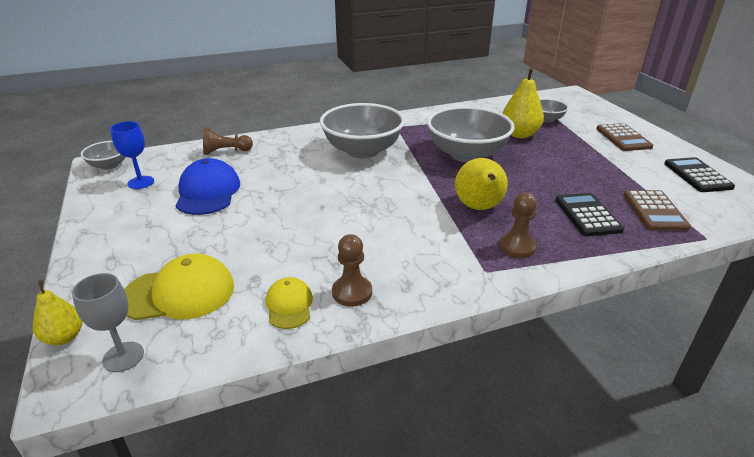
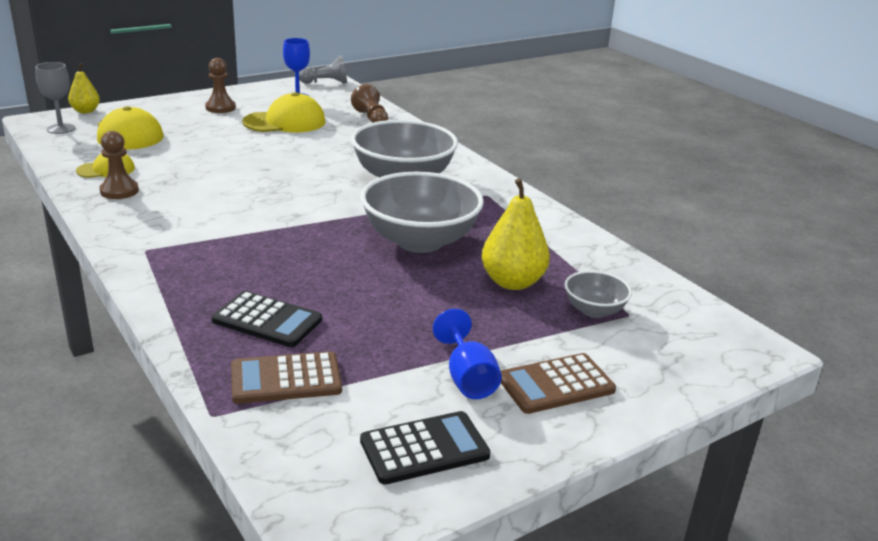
camera: 75 degrees right, 5 degrees down
grey bowl [81,141,125,170] -> grey pawn [299,56,347,84]
blue cap [175,158,240,215] -> yellow cap [243,92,326,133]
yellow pear [455,158,508,210] -> none
brown pawn [499,193,537,258] -> brown pawn moved to [205,58,236,113]
black calculator [555,193,624,236] -> black calculator turned 45 degrees clockwise [212,291,322,347]
none -> blue goblet [433,309,501,399]

